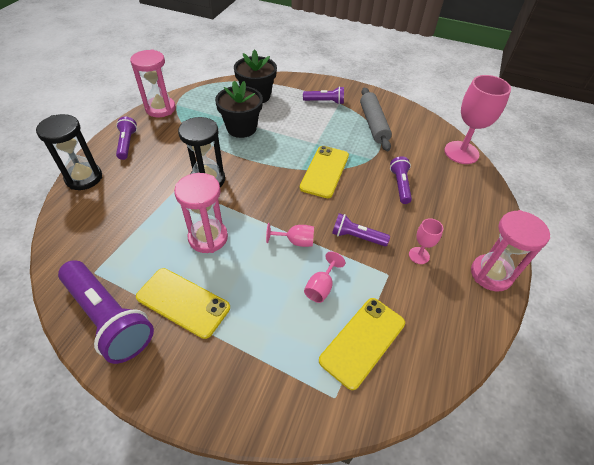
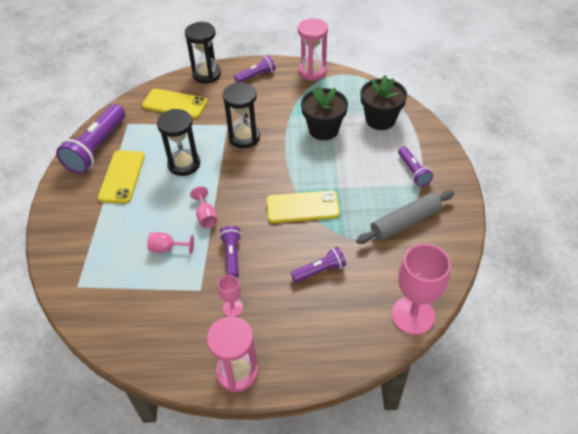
camera: 70 degrees right, 0 degrees up
pink hourglass [174,173,228,253] -> black hourglass [157,109,200,176]
yellow phone [319,298,405,390] -> yellow phone moved to [142,89,207,118]

